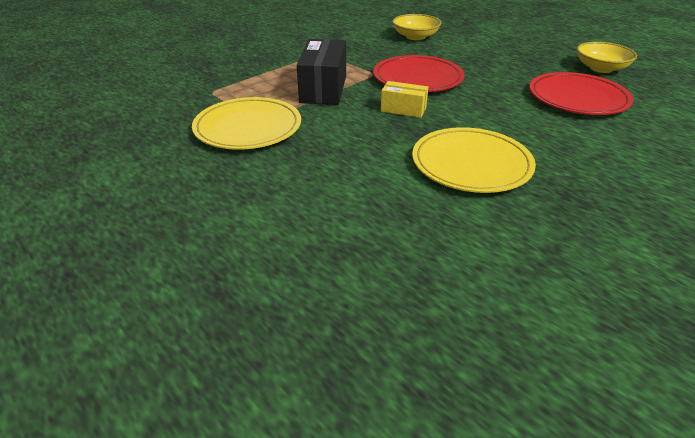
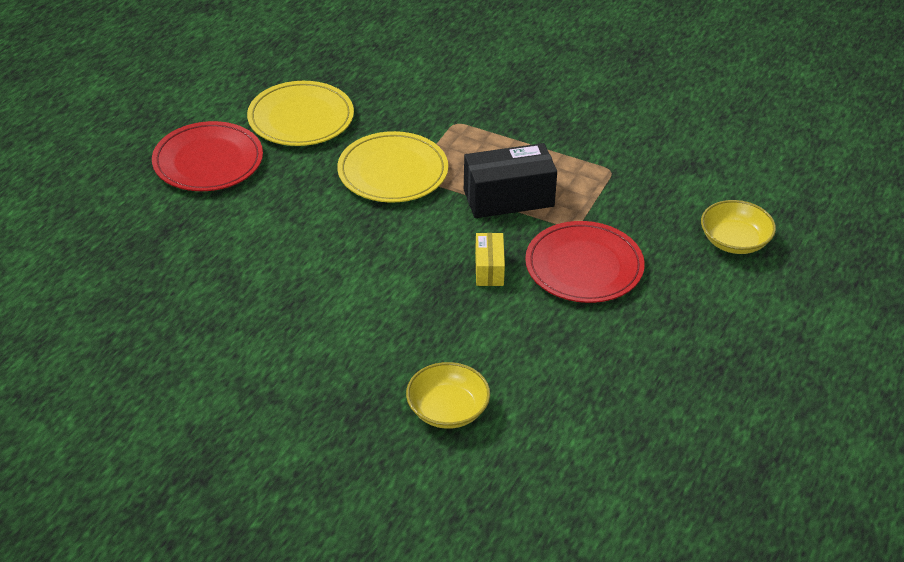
camera: 70 degrees right, 5 degrees up
yellow plate [412,127,536,193] -> yellow plate moved to [247,81,354,146]
red plate [529,72,633,115] -> red plate moved to [152,121,263,191]
yellow bowl [577,42,637,73] -> yellow bowl moved to [406,362,490,429]

